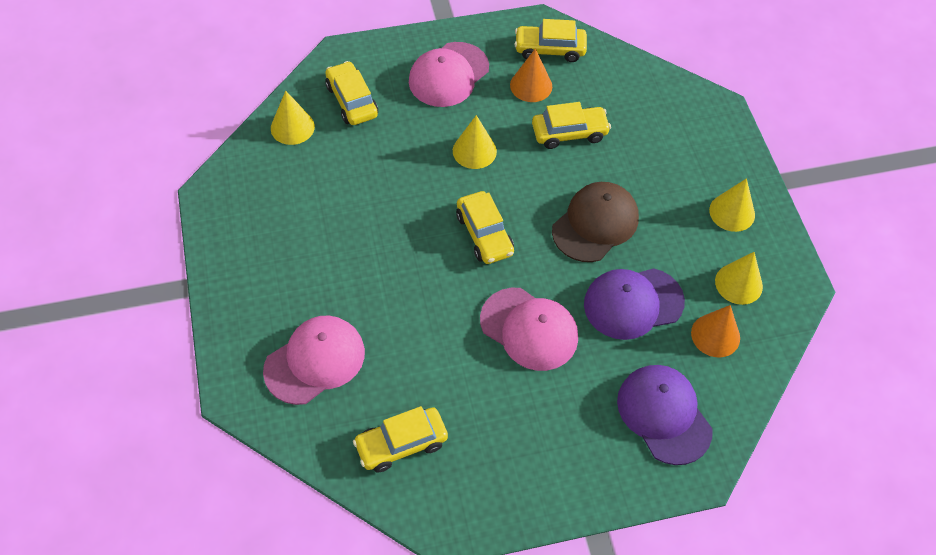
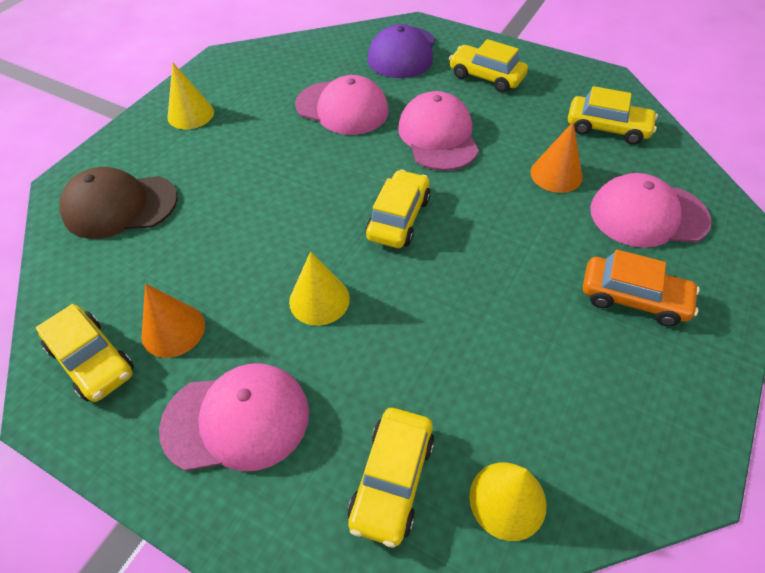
camera: 135 degrees left, 5 degrees down
yellow car [532,102,611,149] -> yellow car moved to [449,39,528,93]
brown cap [552,182,639,262] -> brown cap moved to [59,167,178,239]
purple cap [584,268,685,340] -> pink cap [295,75,389,135]
orange cone [691,305,740,357] -> orange cone moved to [530,122,583,193]
yellow cone [715,252,763,305] -> none
none -> orange car [583,249,700,326]

